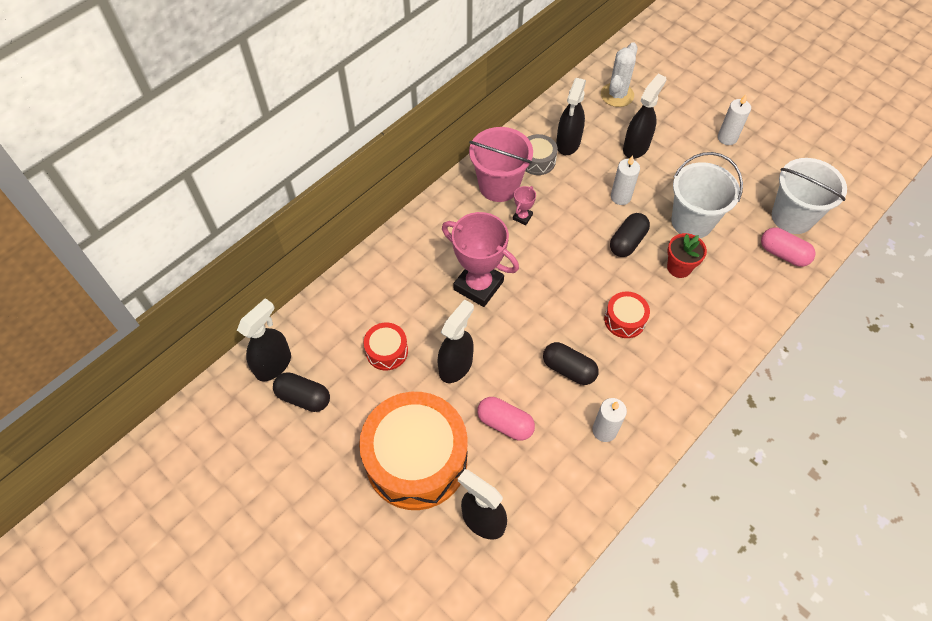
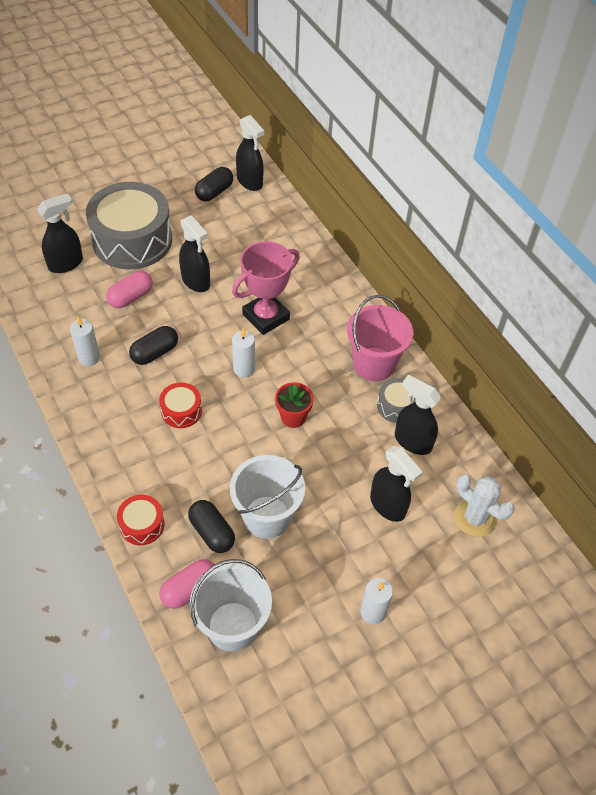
camera: 105 degrees right, 5 degrees down
orange drum [359,392,467,510] -> grey drum [86,182,172,269]
red drum [363,323,408,370] -> red drum moved to [117,495,165,545]
pink trophy [513,186,536,225] -> none
black capsule [610,213,650,257] -> black capsule moved to [188,500,235,553]
white candle [611,155,640,205] -> white candle moved to [232,328,255,377]
red flower pot [667,233,707,278] -> red flower pot moved to [275,382,314,428]

